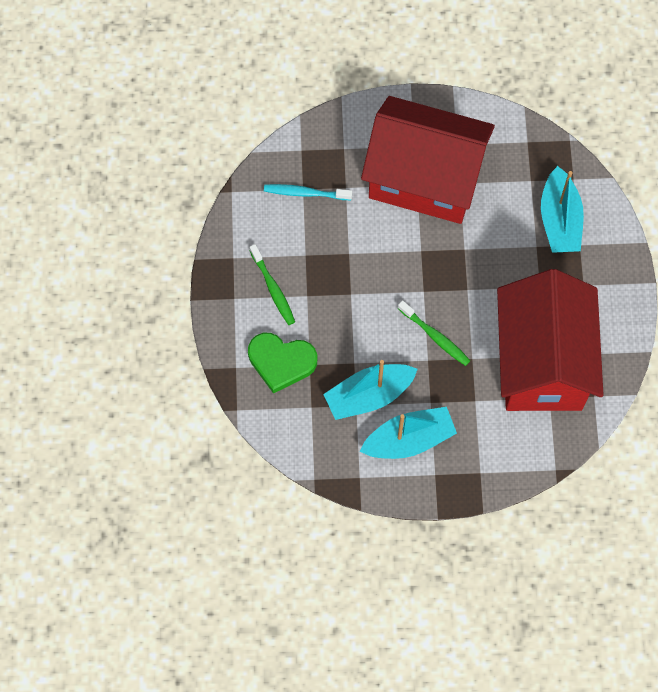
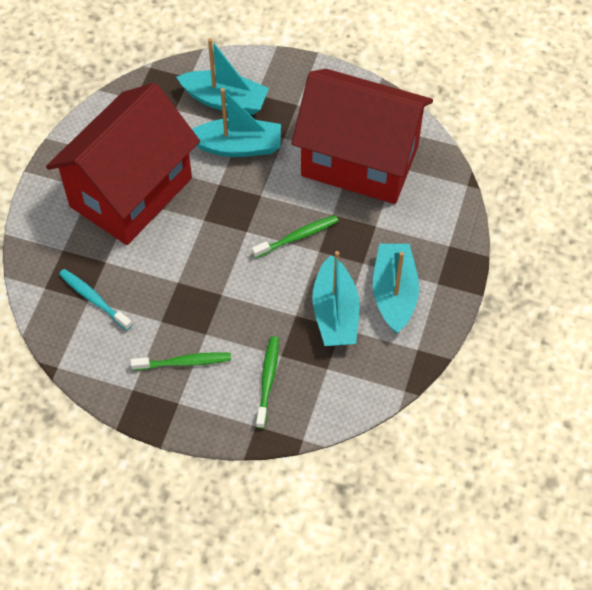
camera: 70 degrees left, 10 degrees down
green heart [248,333,317,393] -> green toothbrush [256,336,279,429]
turquoise toothbrush [264,184,352,200] -> turquoise toothbrush turned 105 degrees clockwise [59,269,132,330]
none -> turquoise boat [192,88,281,157]

